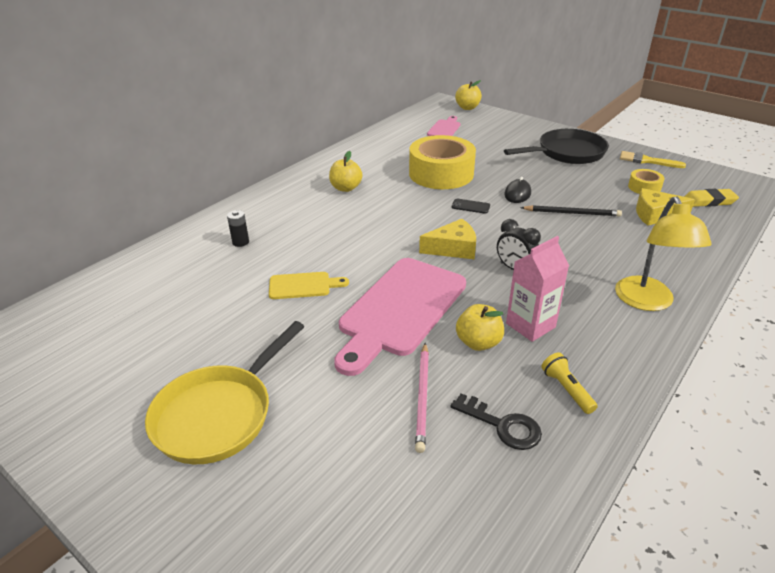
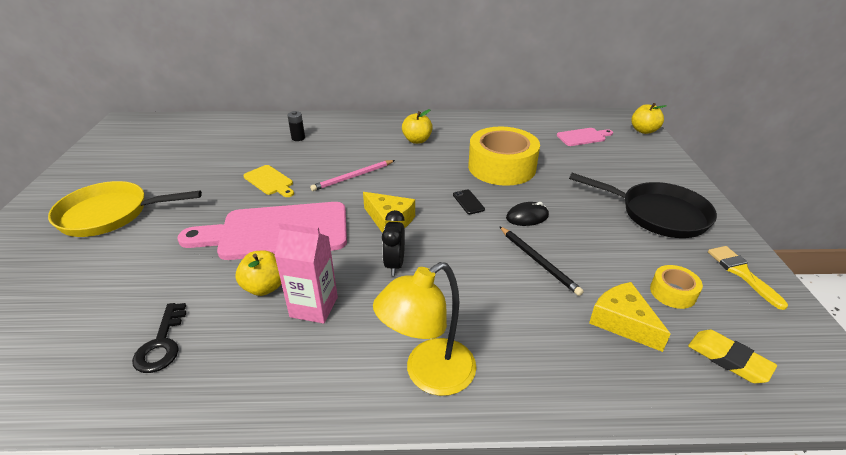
camera: 50 degrees right, 0 degrees up
pink pencil [415,343,429,453] -> pink pencil moved to [310,160,395,191]
yellow flashlight [541,352,598,414] -> none

